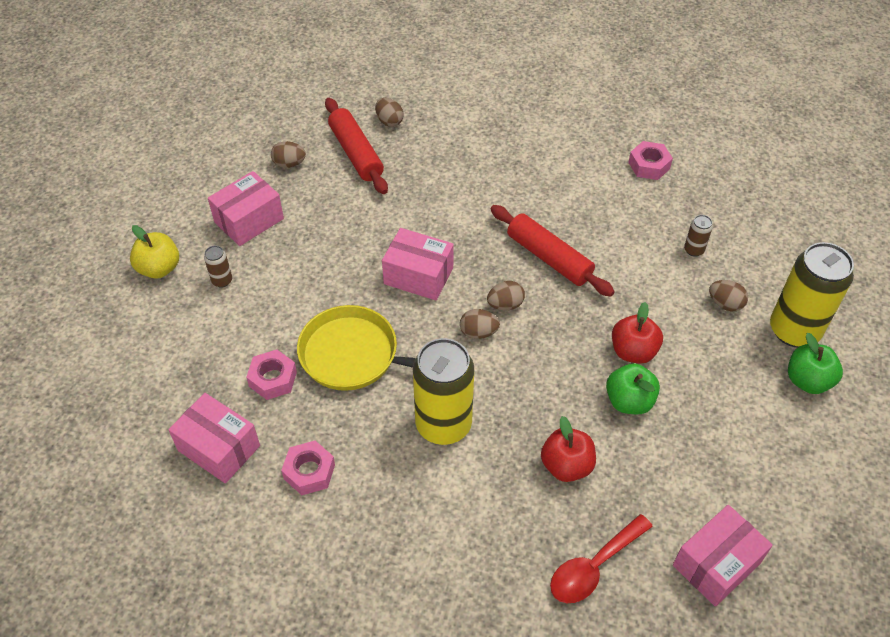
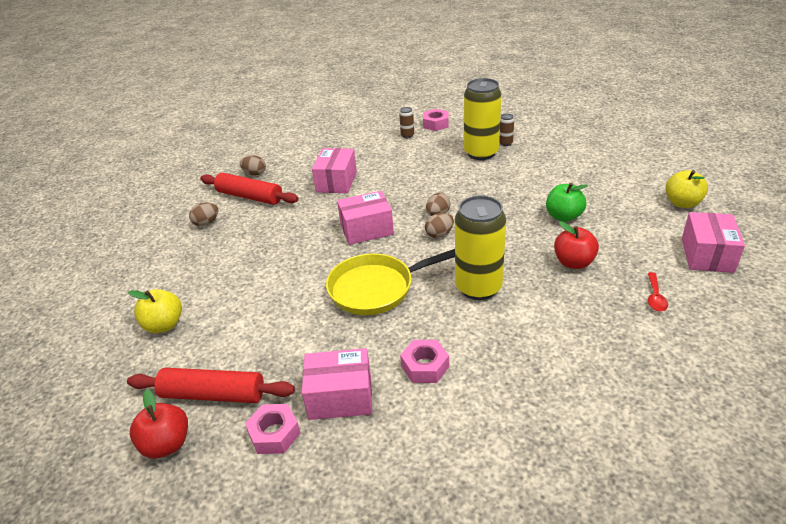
camera: 35 degrees left, 15 degrees down
brown can [204,246,232,288] -> brown can moved to [399,107,414,138]
pink box [208,171,284,246] -> pink box moved to [312,148,357,193]
pink nut [246,350,297,400] -> pink nut moved to [245,404,300,454]
red rolling pin [490,205,615,297] -> red rolling pin moved to [127,368,295,403]
red spoon [550,514,653,603] -> red spoon [648,272,668,312], size x0.59
red apple [612,302,663,364] -> red apple moved to [130,390,188,459]
brown egg [709,280,748,311] -> none
yellow can [770,242,854,348] -> yellow can moved to [464,78,501,160]
green apple [788,333,843,394] -> none
none -> yellow apple [665,170,708,208]

